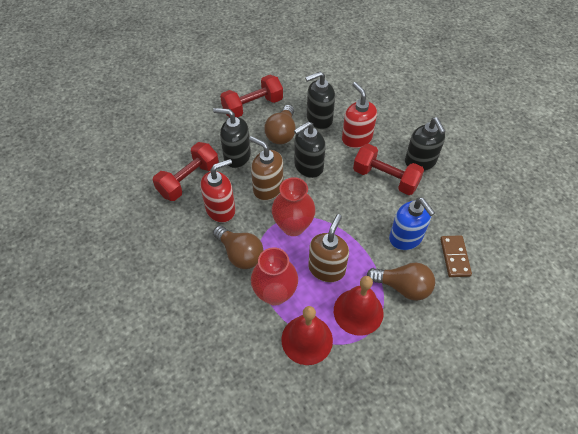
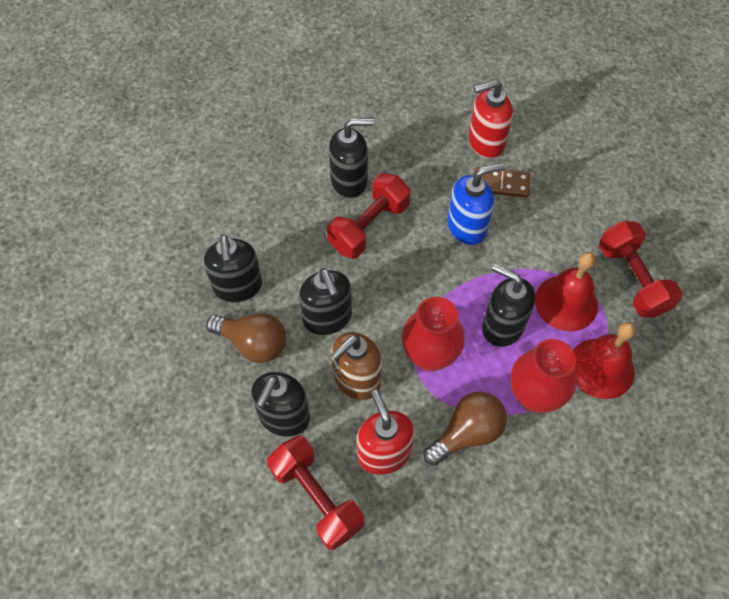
camera: 80 degrees left, 5 degrees up
red dumbbell [220,75,283,117] -> red dumbbell moved to [599,221,683,318]
brown soap dispenser [308,214,349,282] -> black soap dispenser [482,264,535,347]
red soap dispenser [342,82,377,148] -> red soap dispenser moved to [468,80,513,159]
brown light bulb [367,263,435,301] -> none

